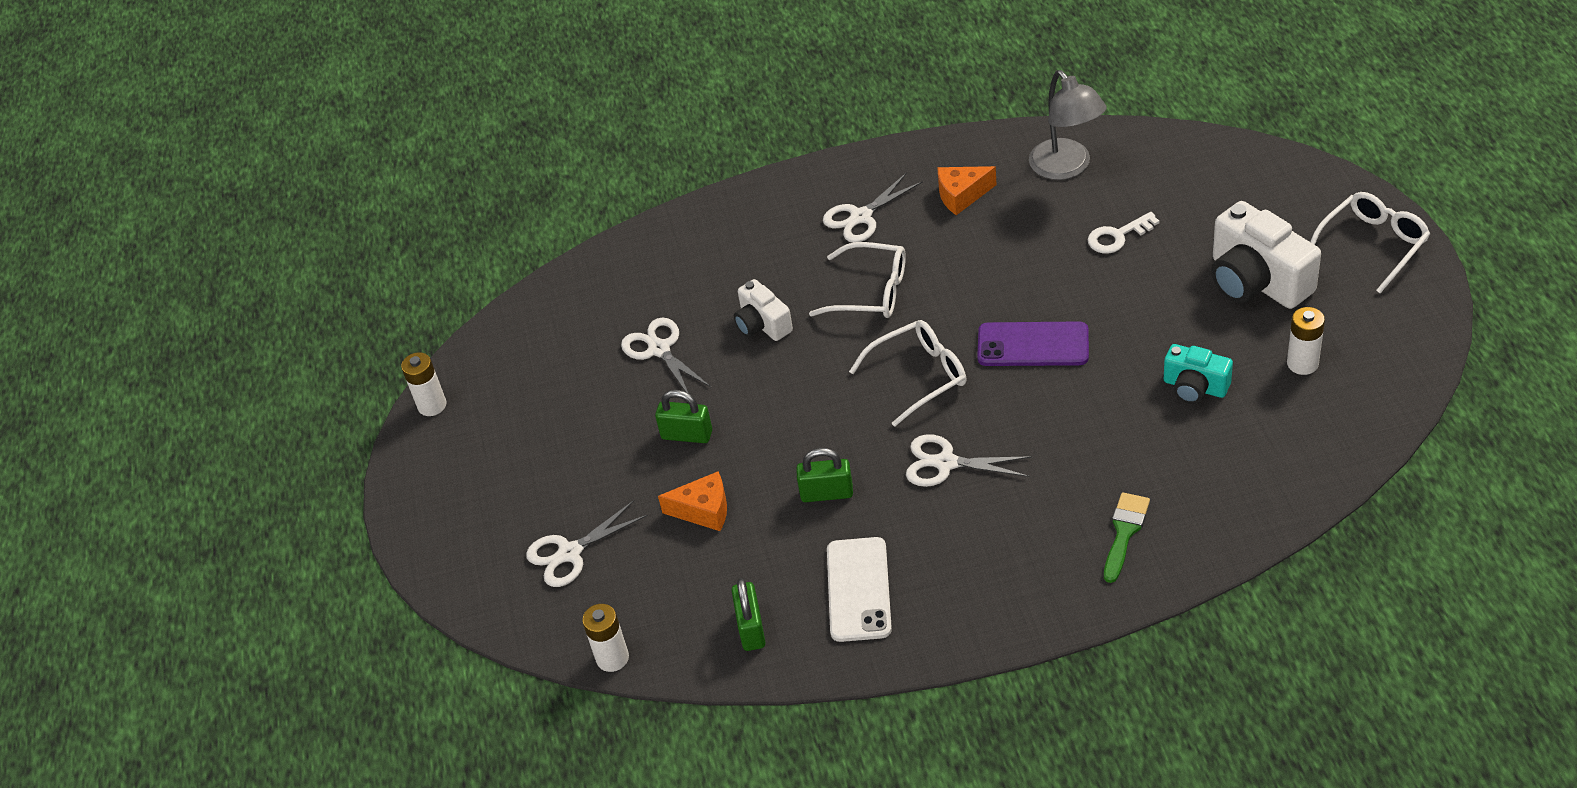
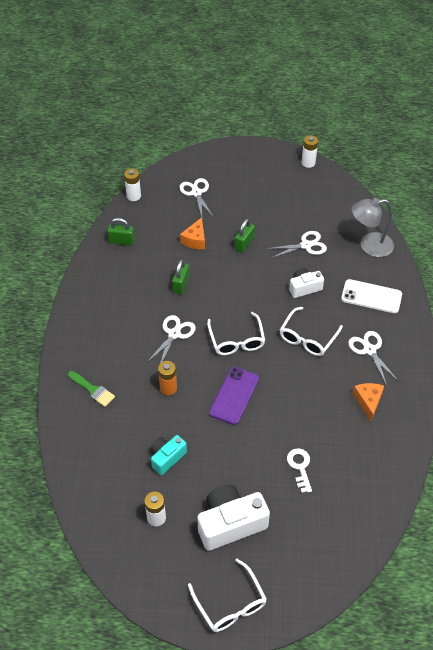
camera: 100 degrees right, 5 degrees up
white phone [827,537,892,642] -> white phone moved to [341,279,402,313]
grey lamp [1029,70,1107,180] -> grey lamp moved to [352,198,394,257]
none -> orange battery [158,361,177,395]

